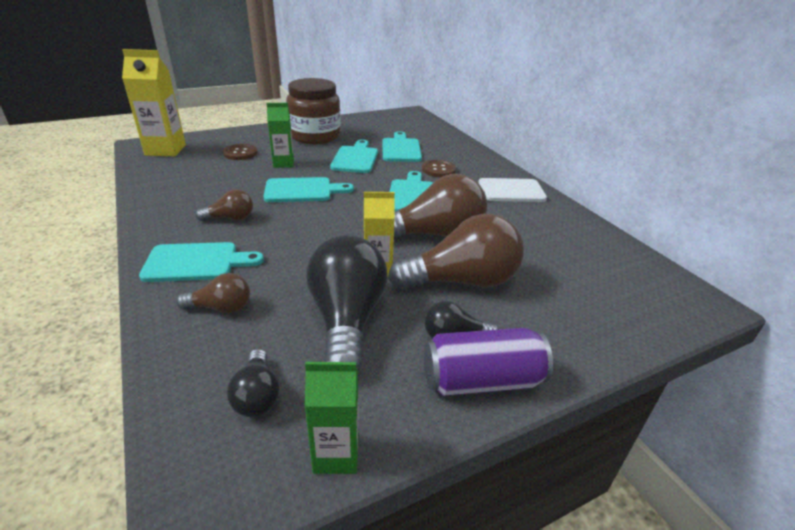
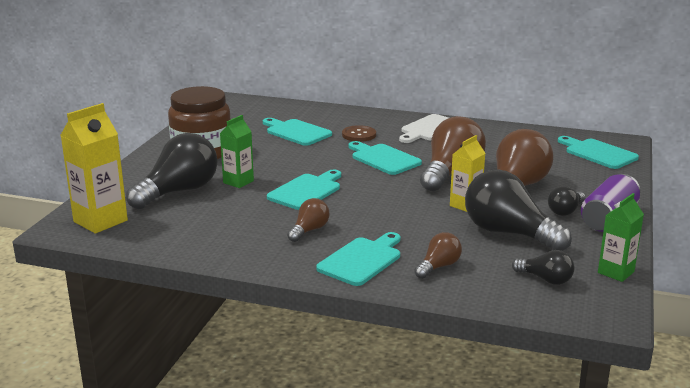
camera: 45 degrees left, 10 degrees down
brown button [223,144,258,160] -> black light bulb [126,133,217,209]
turquoise cutting board [330,140,378,173] -> turquoise cutting board moved to [558,136,639,169]

